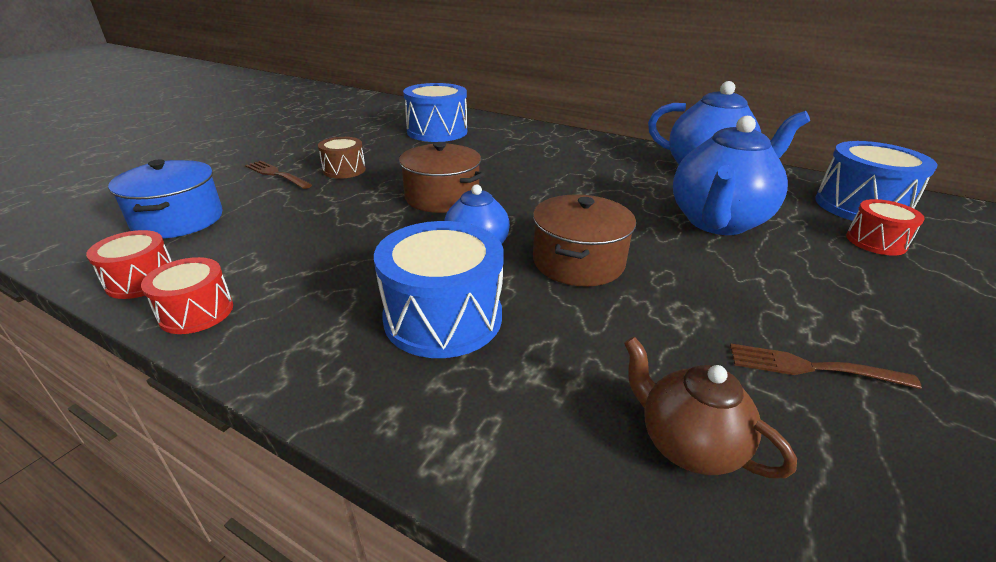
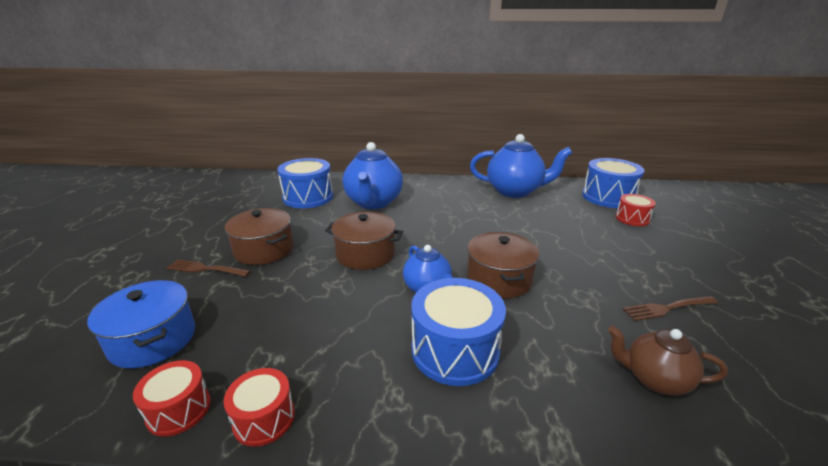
camera: 25 degrees left, 5 degrees down
brown drum [318,137,366,179] -> brown pot [225,208,293,265]
blue teapot [673,116,788,235] -> blue teapot moved to [343,142,403,209]

